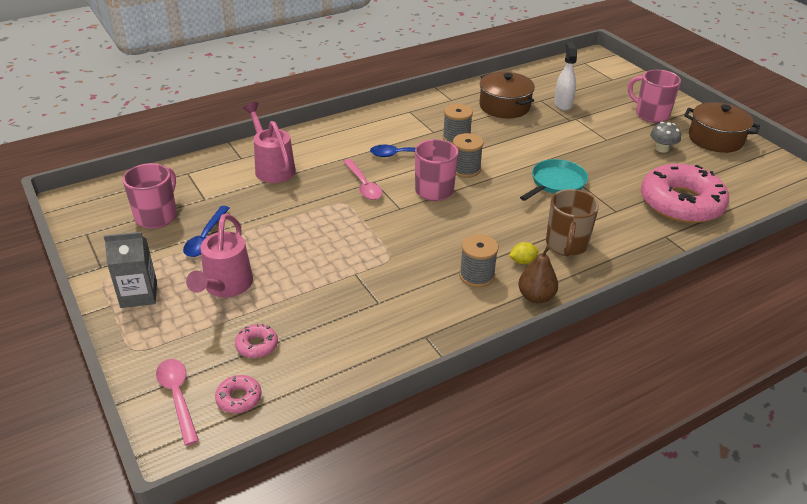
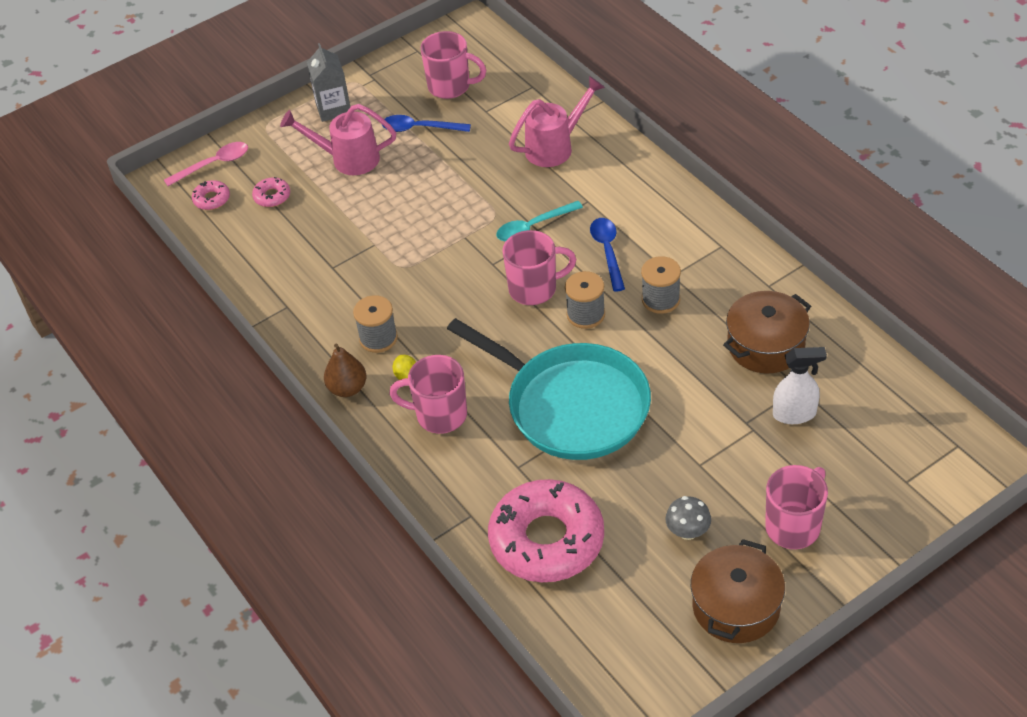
camera: 90 degrees right, 10 degrees up
pink spoon [343,159,383,200] -> turquoise spoon [496,201,583,242]
turquoise pan [520,159,588,201] -> turquoise pan [447,318,651,460], size x1.90
brown mug [546,189,599,257] -> pink mug [389,355,467,434]

